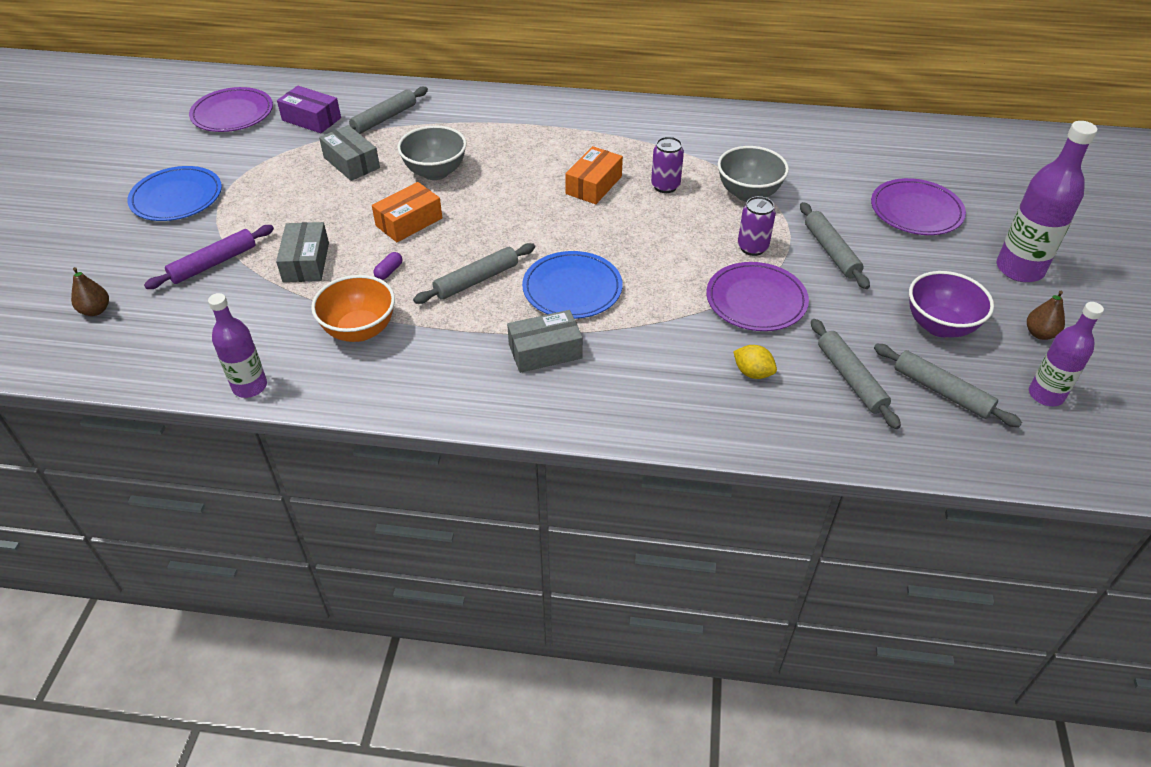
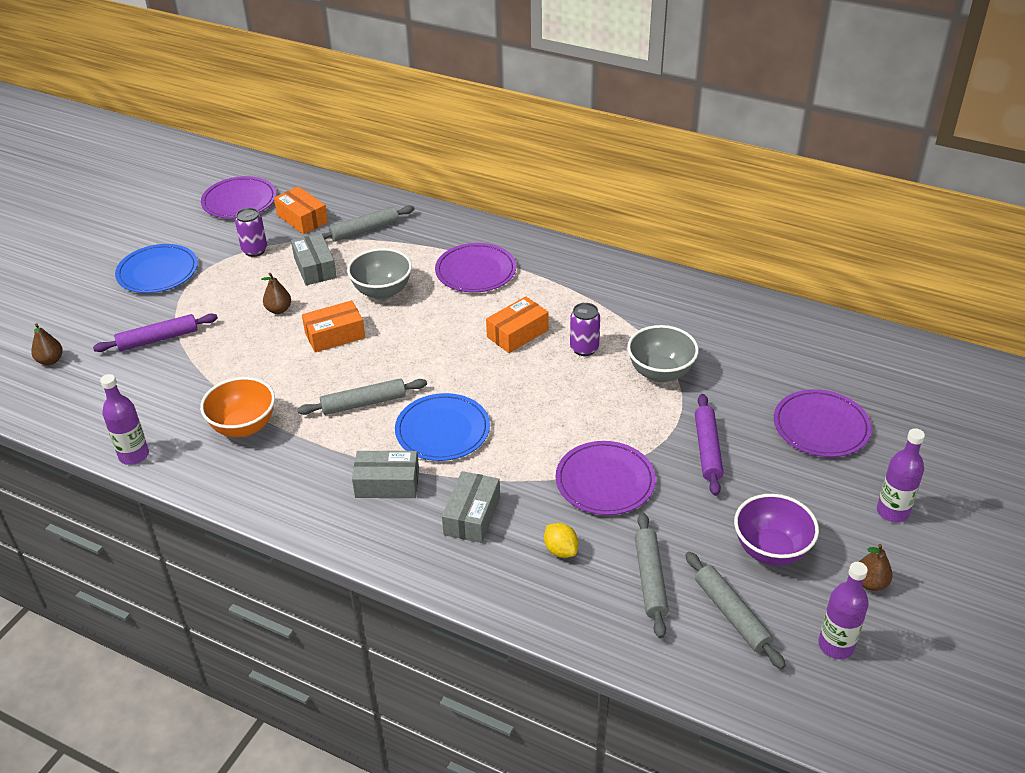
camera: 20 degrees right, 5 degrees down
grey box [276,222,329,282] -> grey box moved to [442,471,500,543]
purple box [277,86,341,133] -> orange box [274,186,328,234]
purple capsule [373,252,402,280] -> none
purple can [738,196,776,256] -> purple can moved to [235,208,267,257]
grey rolling pin [800,202,870,289] -> purple rolling pin [695,394,724,496]
purple bottle [997,121,1097,282] -> purple bottle [877,428,925,523], size x0.65
none -> brown pear [262,273,291,314]
none -> purple plate [435,243,516,293]

